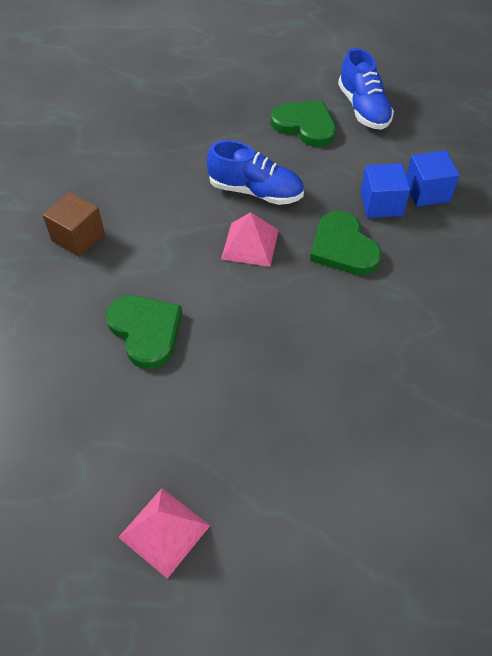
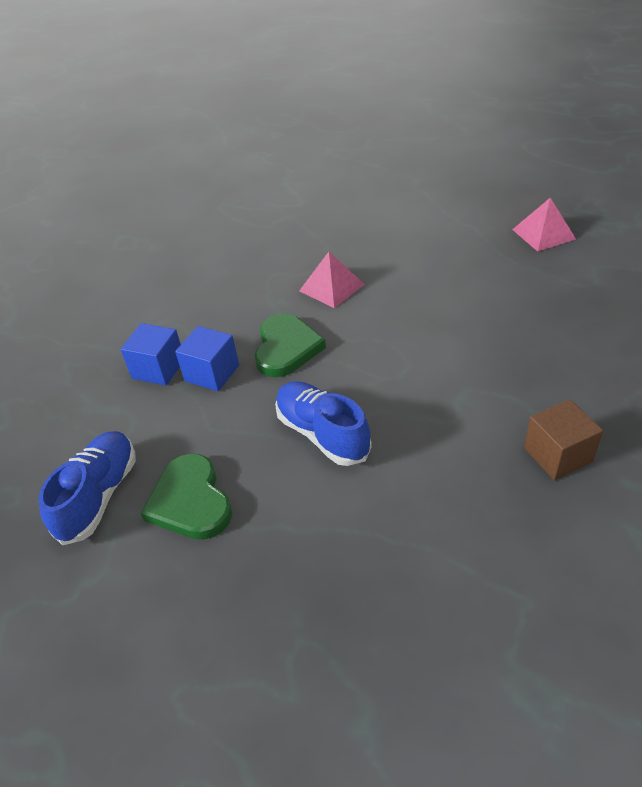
camera: 145 degrees left, 10 degrees down
green heart [106,295,182,369] -> none
pink pyramid [221,212,279,267] -> pink pyramid moved to [299,252,365,308]

